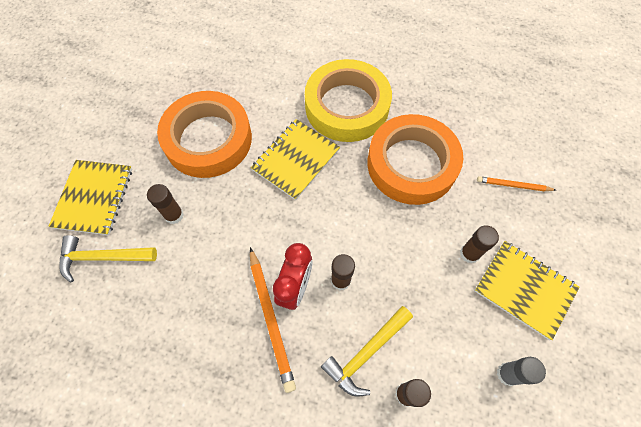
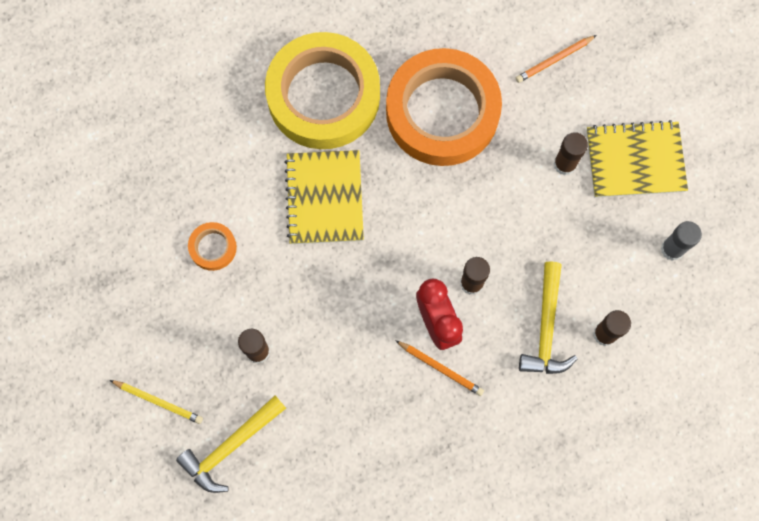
camera: 40 degrees left, 10 degrees up
yellow notebook [48,160,132,235] -> yellow pencil [110,380,203,424]
orange tape [157,91,252,178] -> orange tape [188,222,237,271], size x0.40
orange pencil [250,247,296,393] -> orange pencil [395,340,484,396], size x0.59

